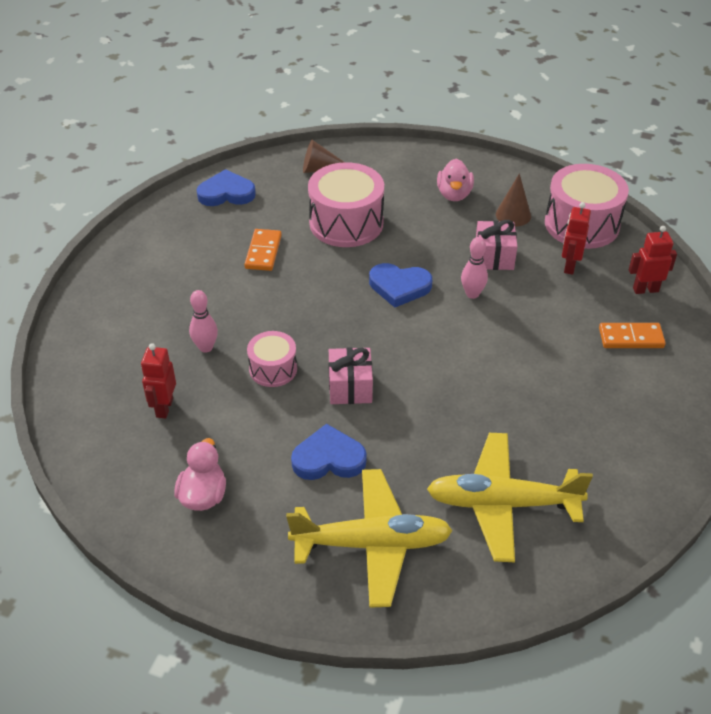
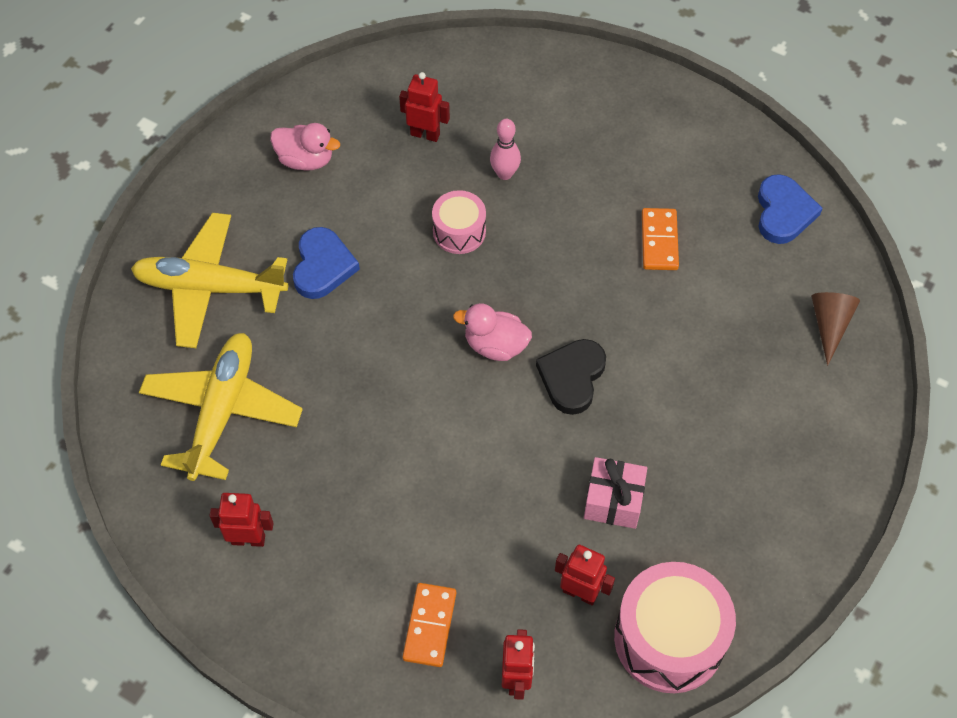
camera: 100 degrees right, 15 degrees up
orange domino [244,229,282,271] -> orange domino turned 75 degrees clockwise [642,208,679,270]
yellow plane [286,469,453,608] -> yellow plane turned 90 degrees clockwise [131,213,288,348]
pink drum [308,162,384,247] -> none
pink gift [328,347,373,404] -> none
blue heart [369,263,432,308] -> black heart [536,339,606,415]
pink duck [437,159,474,201] -> pink duck moved to [453,303,532,361]
pink bowling pin [461,237,488,299] -> none
brown cone [496,173,531,227] -> none
none -> red robot [210,493,273,547]

